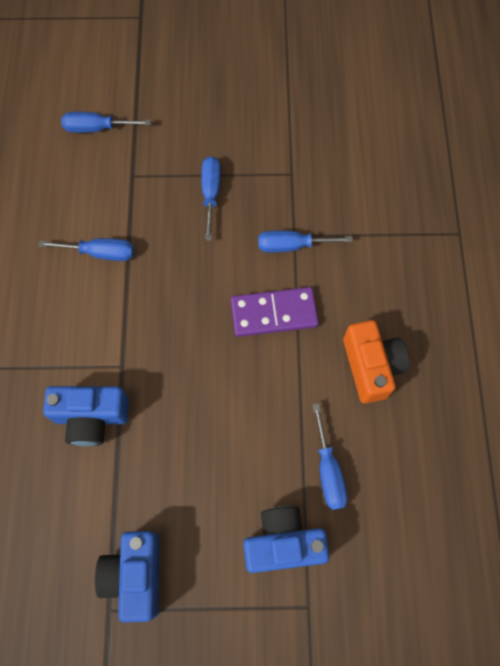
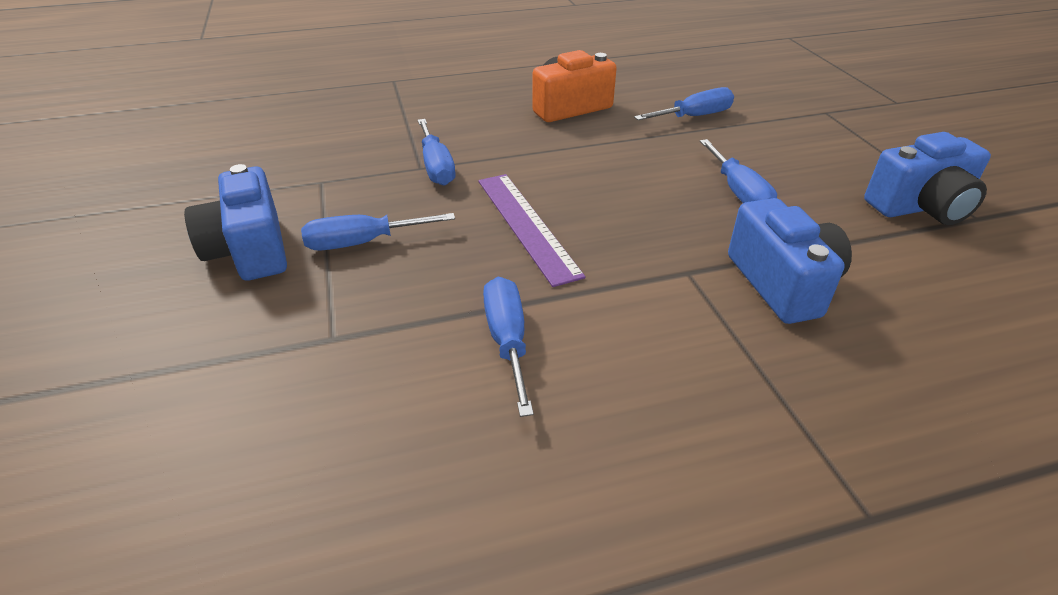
camera: 105 degrees left, 30 degrees down
blue screwdriver [61,112,151,133] -> blue screwdriver moved to [700,139,777,203]
purple domino [231,287,319,337] -> none
blue camera [243,506,330,573] -> blue camera moved to [184,164,287,281]
none -> purple ruler [478,174,586,287]

